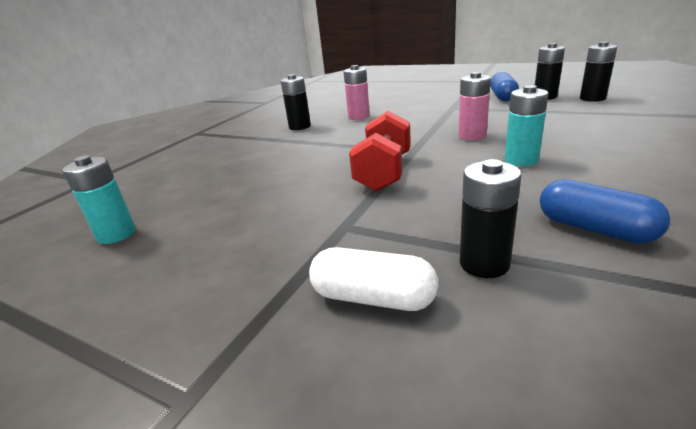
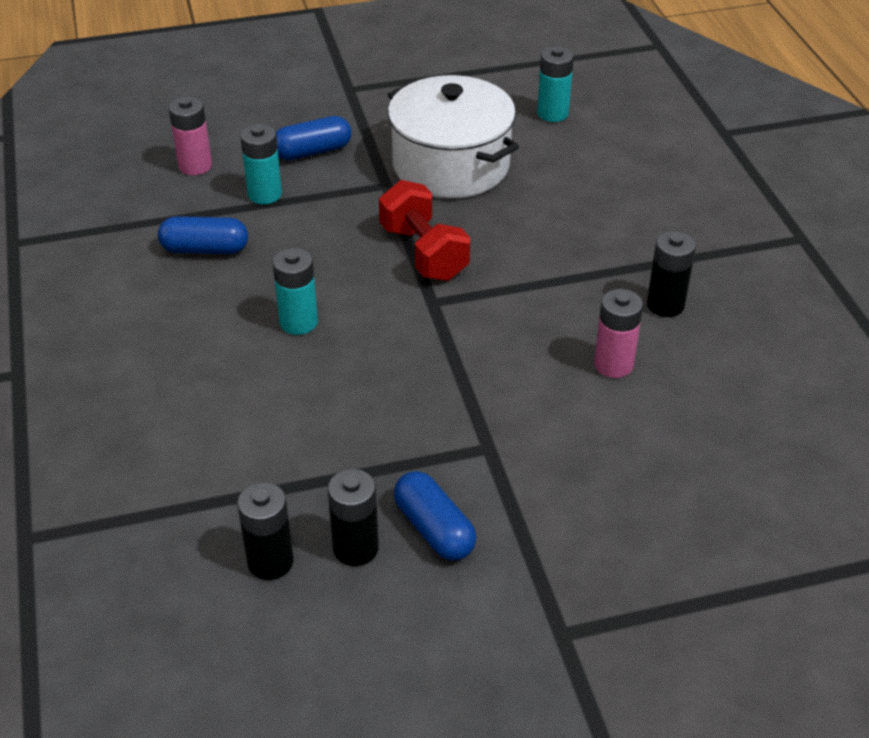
camera: 135 degrees right, 15 degrees up
white capsule [309,247,438,311] -> blue capsule [276,116,351,160]
pink battery [459,72,491,141] -> pink battery moved to [169,97,212,175]
black battery [460,159,521,278] -> turquoise battery [240,124,282,204]
none -> white pot [388,75,519,199]

